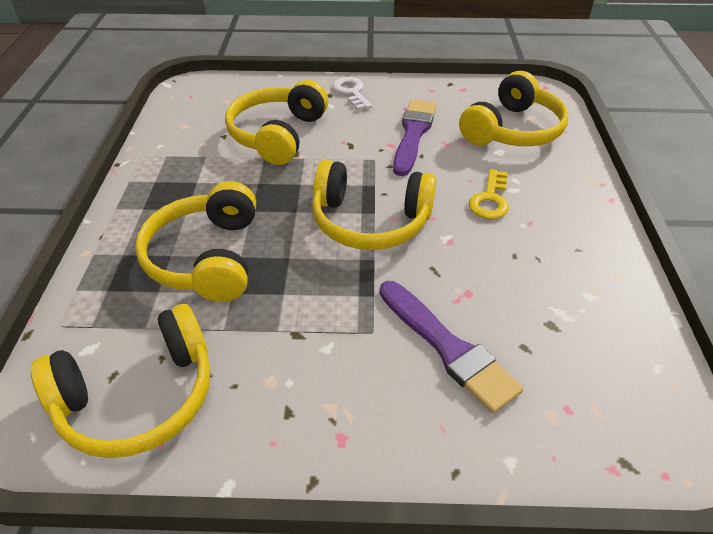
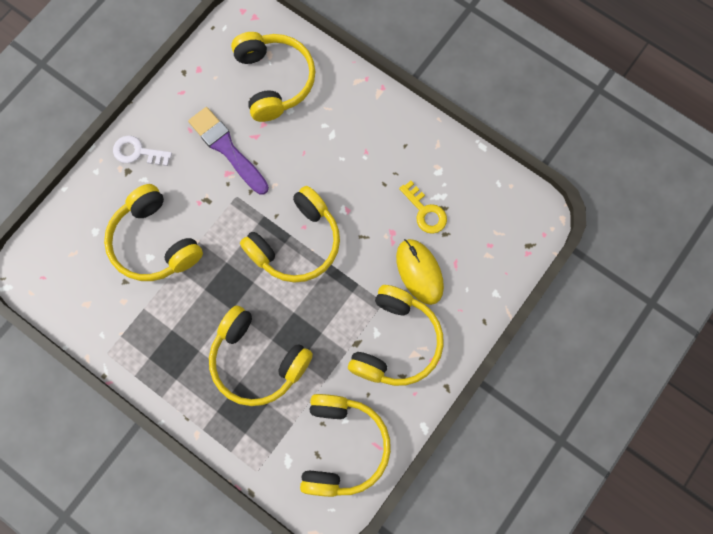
camera: 55 degrees left, 30 degrees up
purple brush [379,281,523,414] -> yellow mouse [396,239,444,305]
yellow key [469,169,509,219] -> yellow key moved to [399,181,447,234]
none -> yellow headphones [348,285,444,386]

